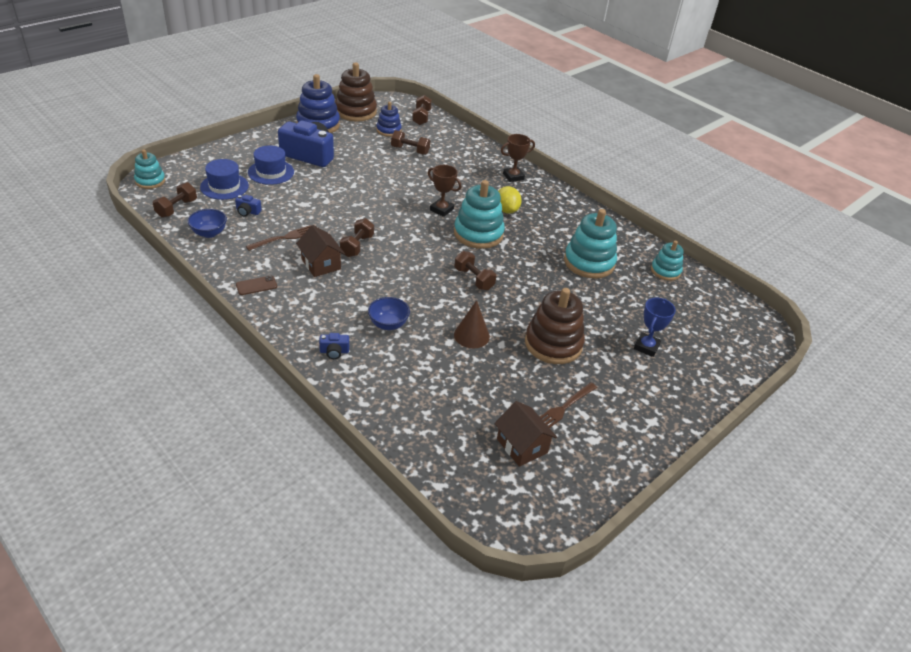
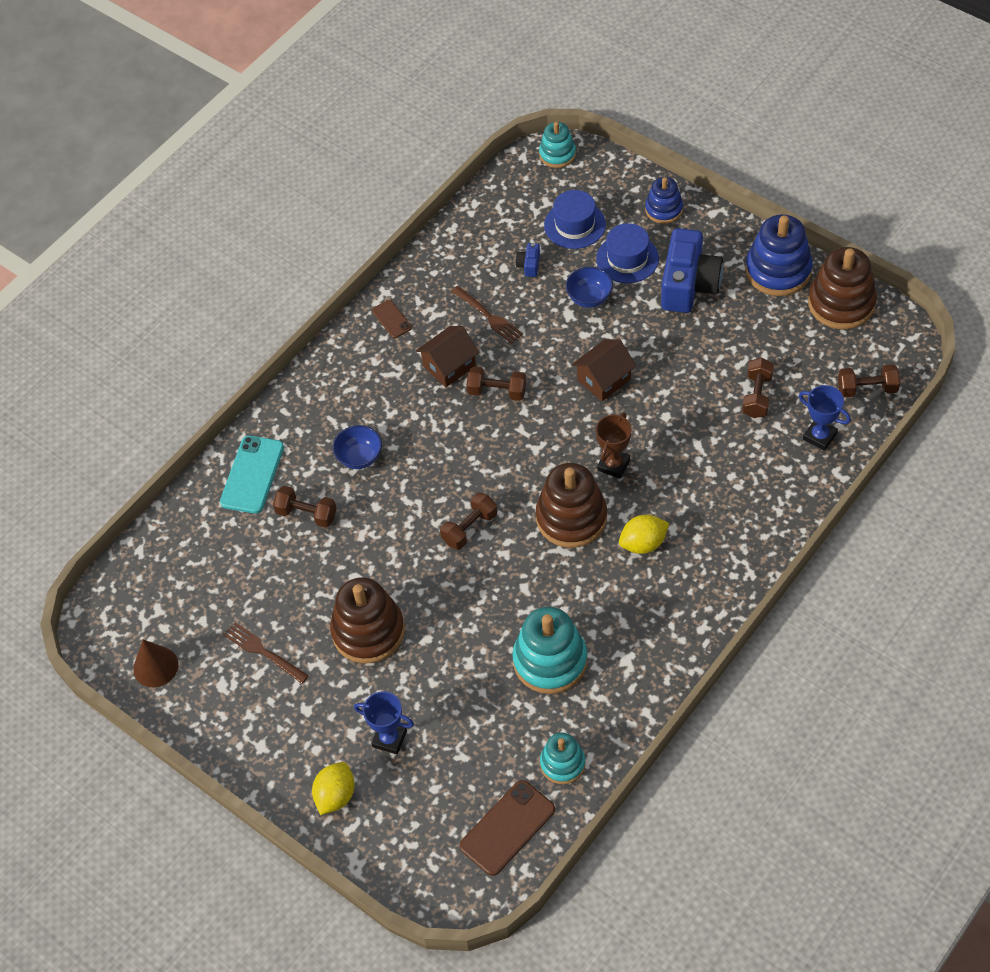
camera: 90 degrees right, 15 degrees up
brown dumbbell [153,182,197,218] -> brown dumbbell moved to [273,486,337,528]
blue bowl [187,209,227,238] -> blue bowl moved to [566,267,613,308]
blue camera [319,333,349,359] -> none
blue stacking toy [376,102,402,137] -> blue stacking toy moved to [645,177,683,224]
turquoise stacking toy [454,180,505,249] -> brown stacking toy [536,463,607,548]
brown cone [454,300,490,348] -> brown cone moved to [133,639,178,687]
brown house [494,401,557,467] -> brown house moved to [572,339,636,401]
brown trophy [501,134,535,182] -> none
none -> turquoise phone [220,436,284,514]
none -> yellow lemon [312,762,355,815]
none -> brown phone [459,780,555,876]
none -> blue trophy [799,385,851,451]

